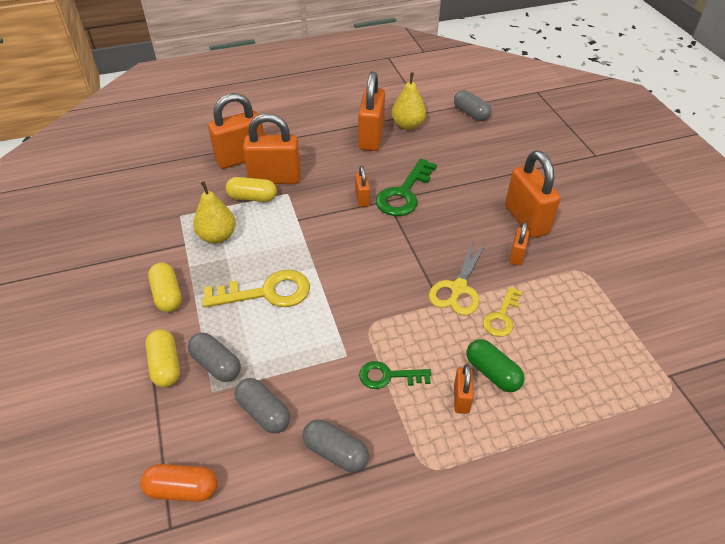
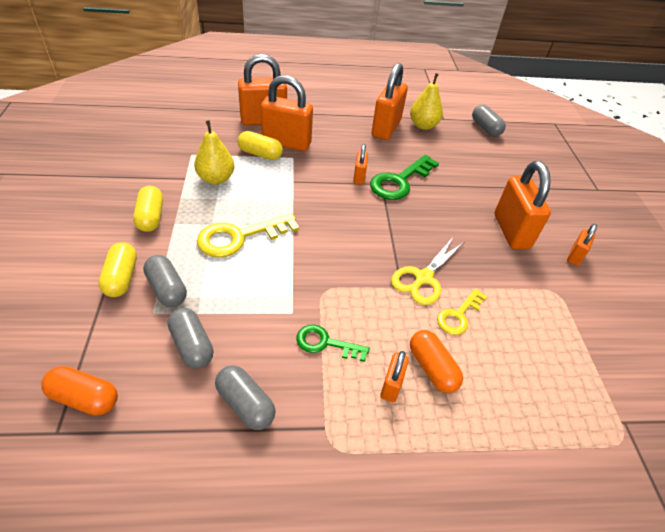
camera: 10 degrees right, 0 degrees up
yellow key [202,270,310,308] -> yellow key turned 150 degrees clockwise [197,213,299,257]
green capsule [467,339,525,392] -> orange capsule [410,330,463,393]
orange padlock [509,222,530,266] -> orange padlock moved to [567,224,597,266]

